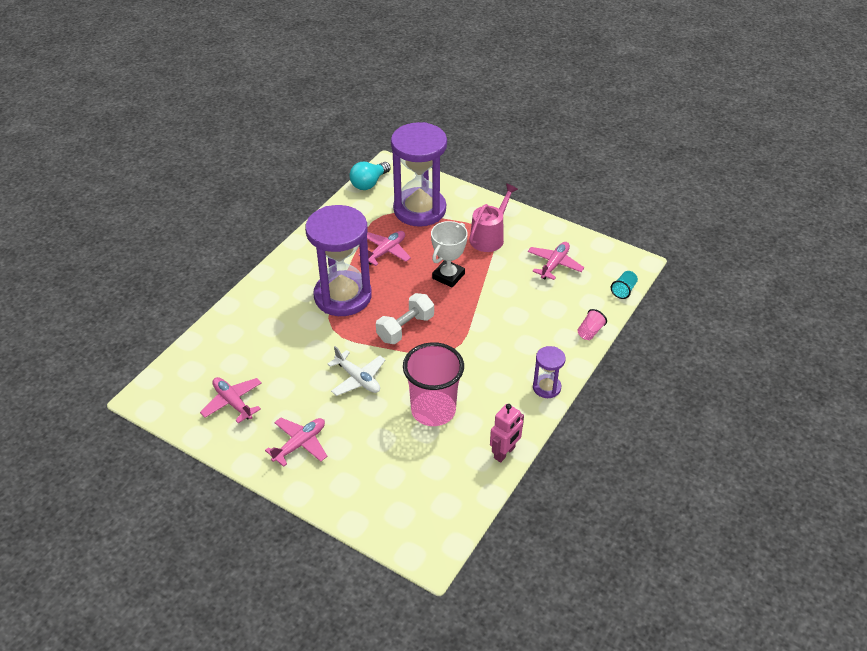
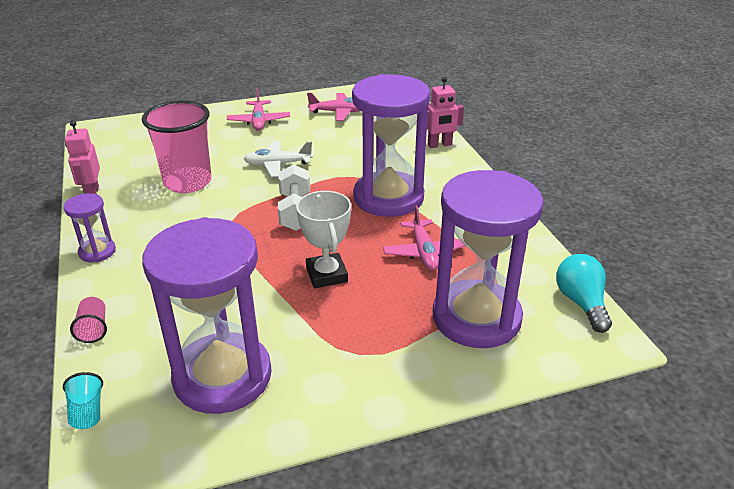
camera: 130 degrees right, 10 degrees down
pink watering can [469,183,518,252] -> none
pink plane [528,242,584,280] -> purple hourglass [142,217,272,414]
none -> pink robot [427,77,464,148]

